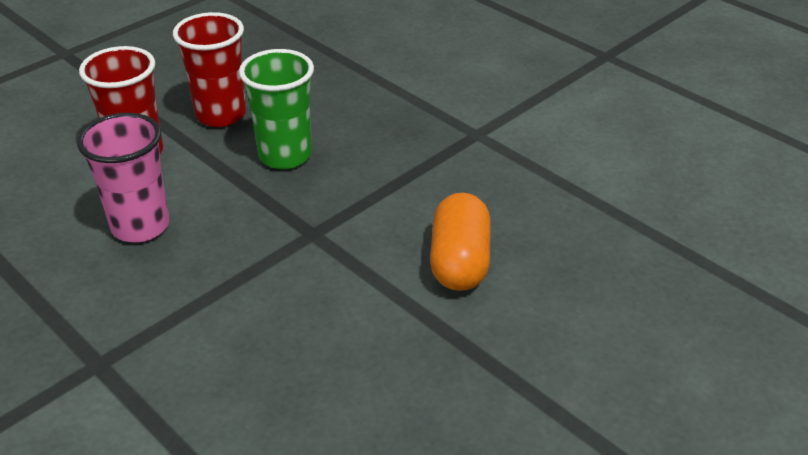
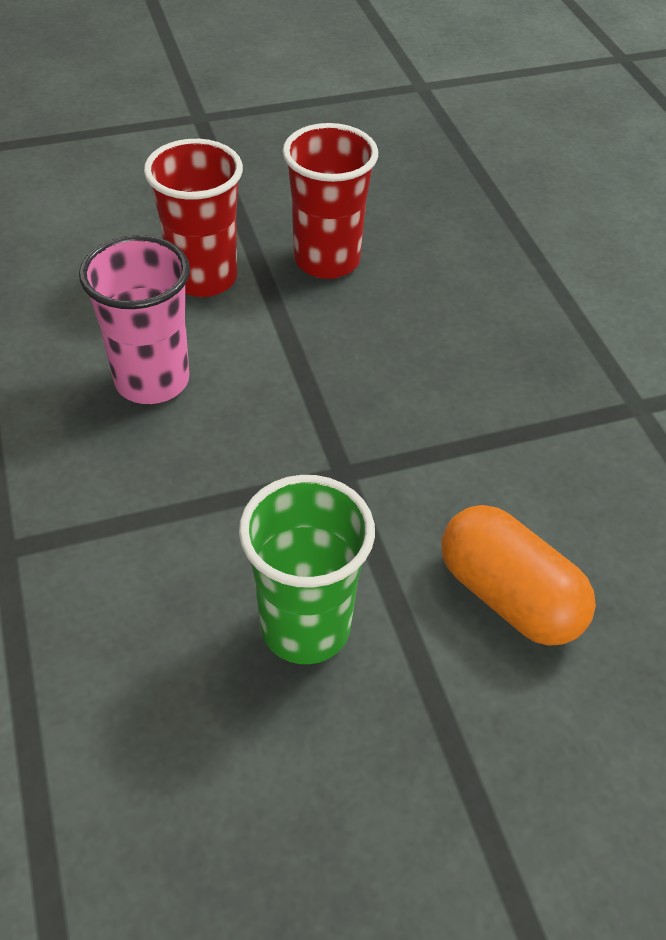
camera: 25 degrees right, 10 degrees up
green cup [239,49,314,169] -> green cup moved to [239,475,375,664]
orange capsule [430,193,491,291] -> orange capsule turned 75 degrees counterclockwise [442,505,596,646]

